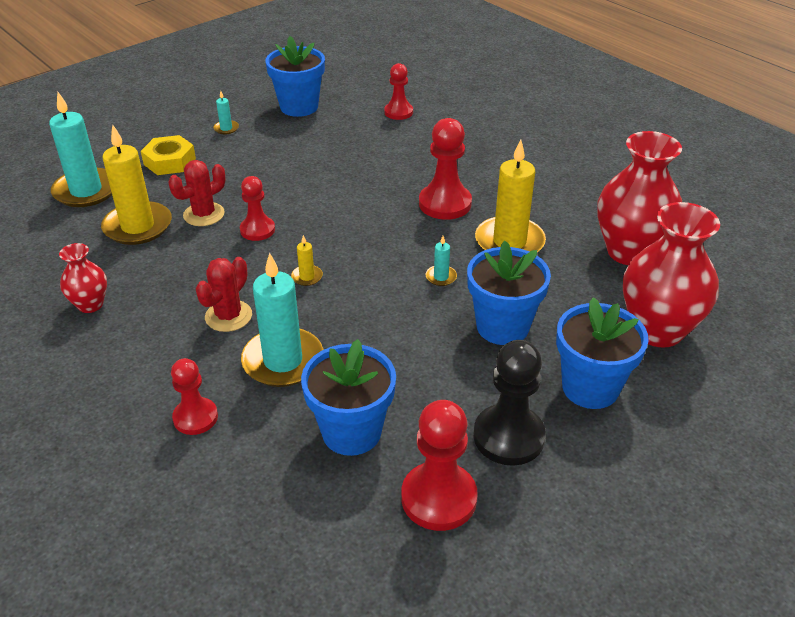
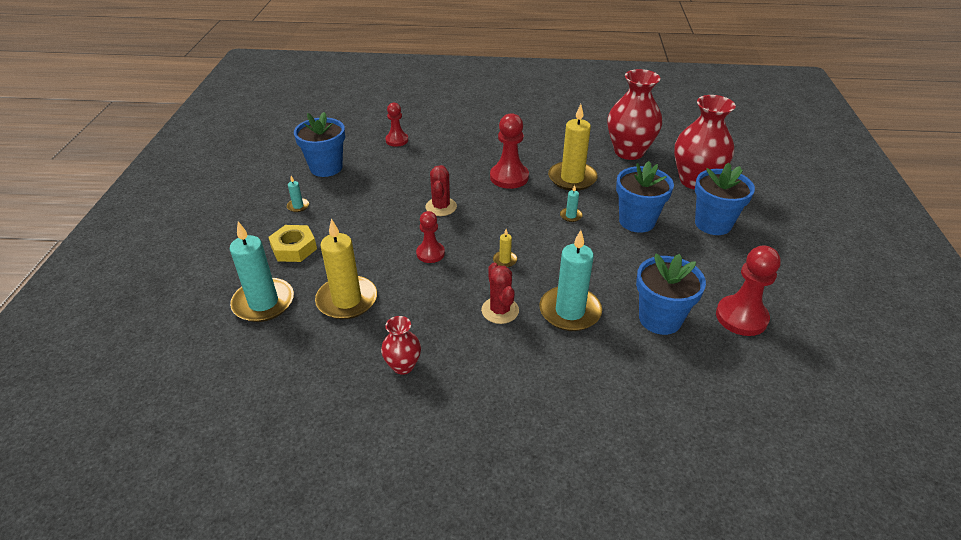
camera: 45 degrees left, 0 degrees up
red cactus [168,160,225,226] -> red cactus moved to [426,165,457,216]
red pawn [171,358,218,435] -> none
black pawn [474,340,546,466] -> none

